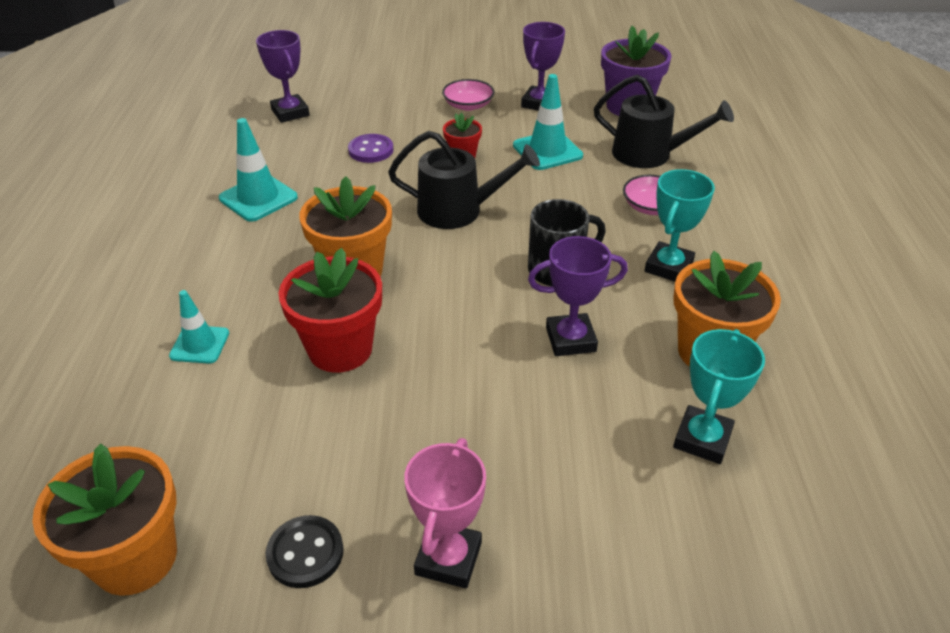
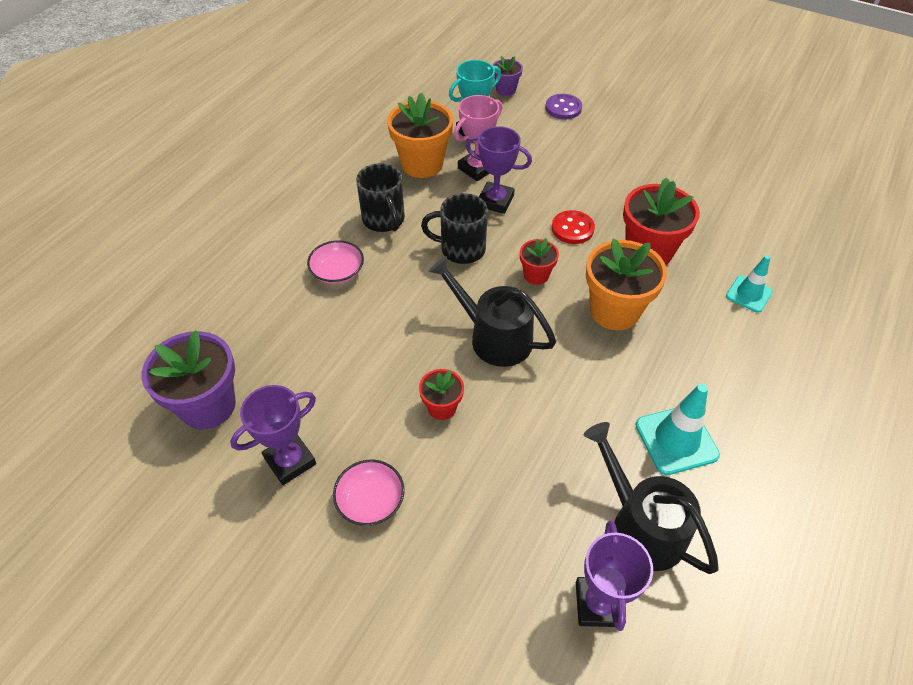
camera: 150 degrees left, 10 degrees up
orange flower pot [33,443,177,596] -> none
black button [266,515,344,588] -> none
purple button [348,134,393,163] -> purple button moved to [546,94,582,119]
pink trophy [404,438,486,589] -> pink trophy moved to [454,95,502,181]
turquoise traffic cone [513,74,583,170] -> none
black watering can [594,75,734,168] -> black watering can moved to [583,422,719,574]
turquoise trophy [644,169,715,282] -> black mug [356,163,405,232]
none -> purple flower pot [493,56,523,96]
none -> red flower pot [520,238,559,285]
none -> red button [552,210,595,244]

